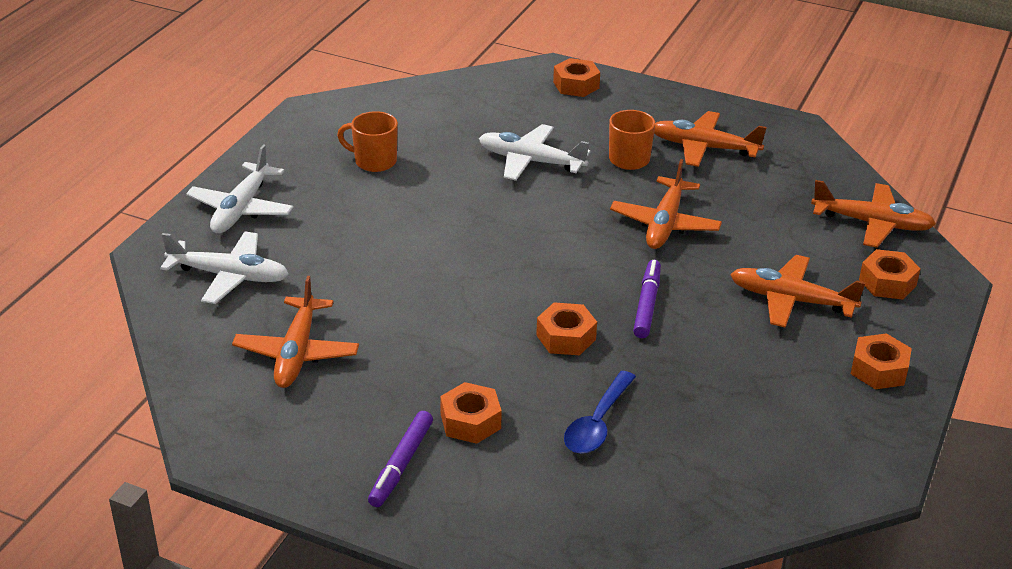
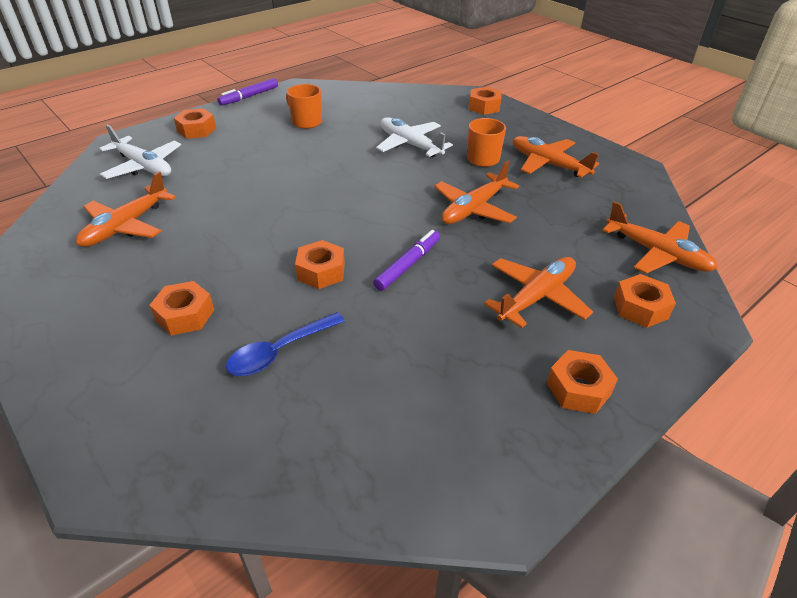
camera: 25 degrees right, 5 degrees up
white plane [186,144,294,234] -> orange nut [174,108,216,139]
purple marker [368,411,433,507] -> purple marker moved to [217,78,278,106]
orange plane [730,255,866,328] -> orange plane turned 90 degrees clockwise [484,257,593,328]

